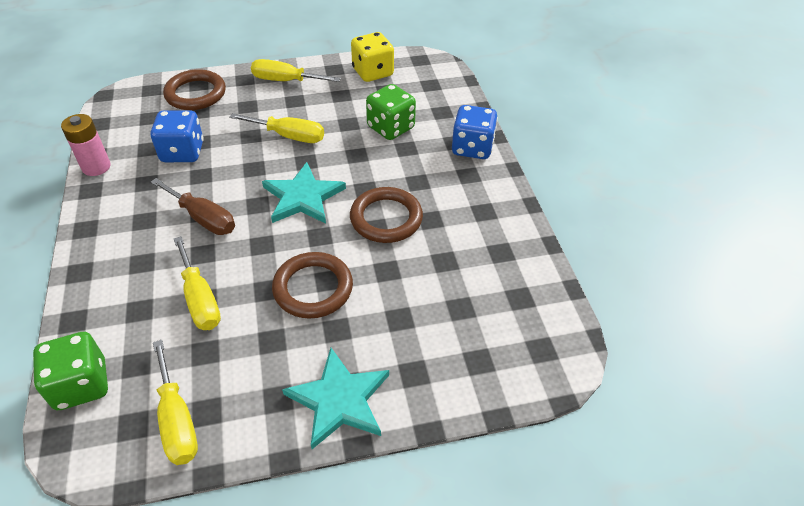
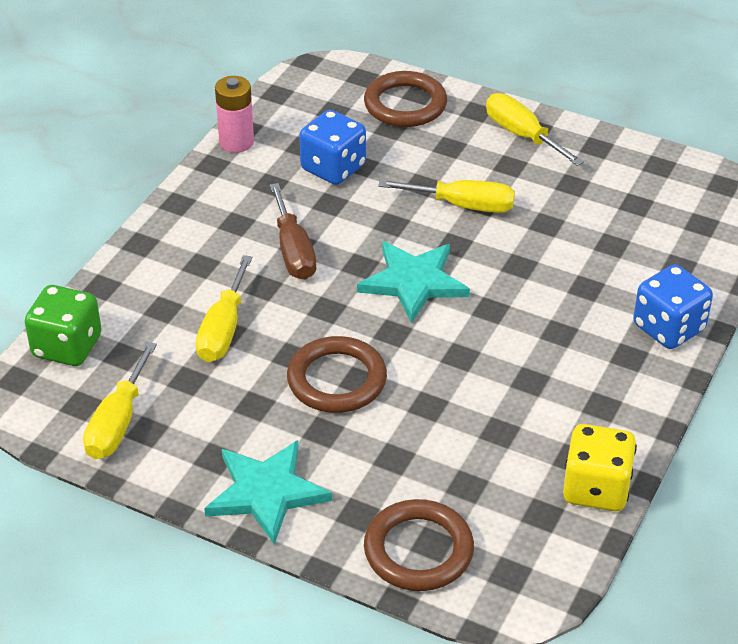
camera: 40 degrees right, 5 degrees down
yellow screwdriver [229,113,324,143] -> yellow screwdriver turned 45 degrees counterclockwise [378,180,515,213]
brown ring [350,187,423,243] -> brown ring moved to [364,499,474,591]
yellow dice [351,32,394,82] -> yellow dice moved to [563,424,637,511]
green dice [366,84,416,140] -> none

